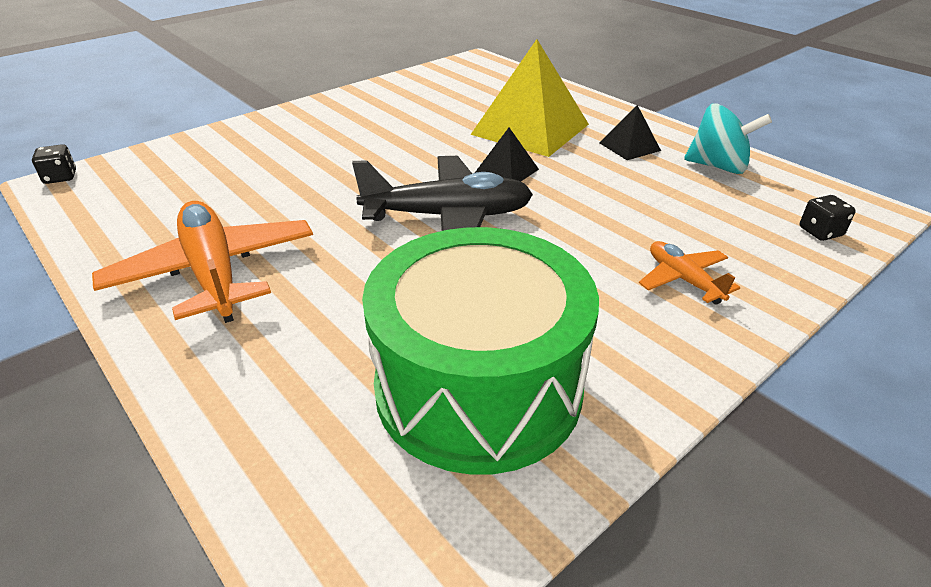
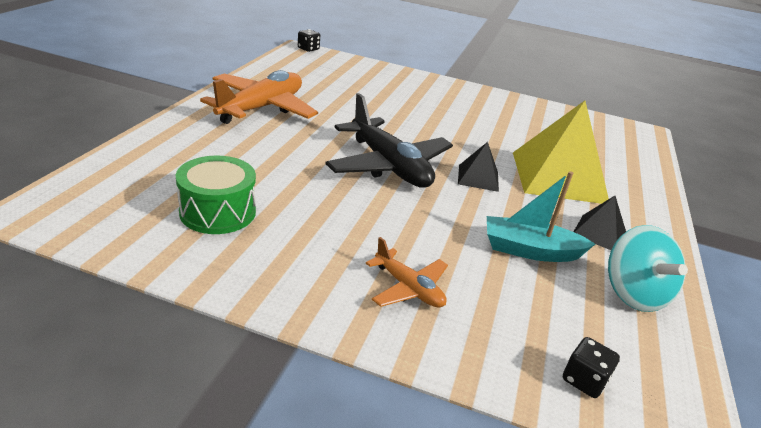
camera: 55 degrees right, 5 degrees down
green drum [362,227,599,475] -> green drum [176,156,256,234], size x0.53
orange plane [639,241,740,305] -> orange plane turned 105 degrees clockwise [366,237,448,308]
none -> turquoise boat [487,171,595,262]

